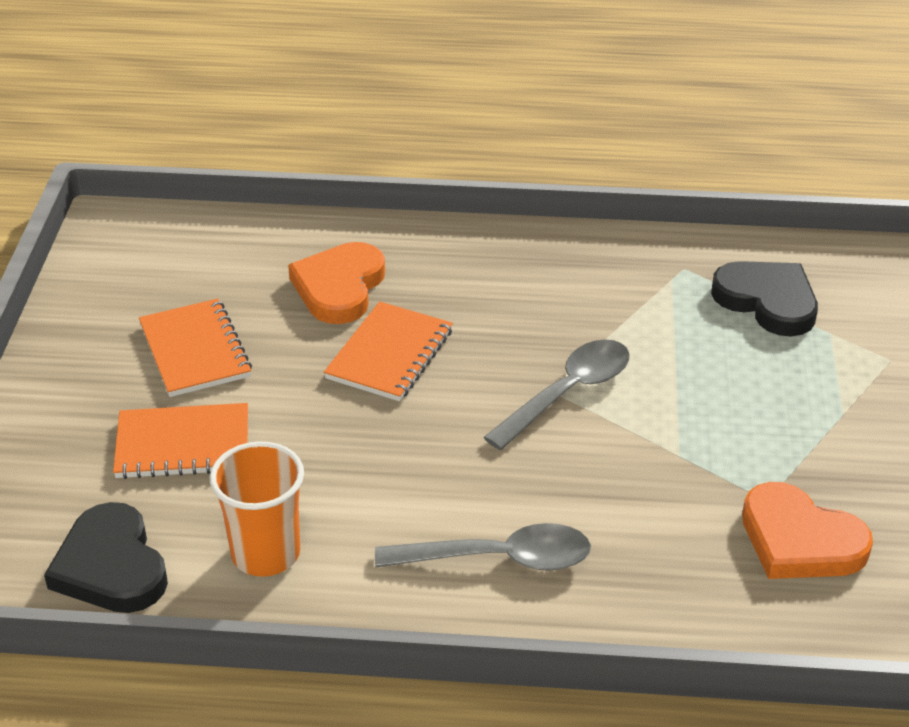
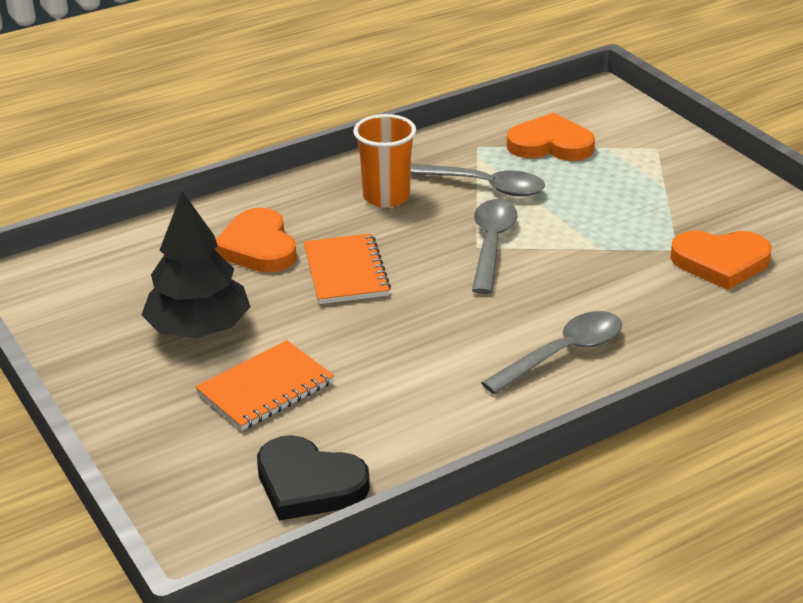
camera: 35 degrees left, 5 degrees down
orange notebook [139,299,252,397] -> black tree [141,191,251,338]
orange cup [210,441,304,577] -> orange cup moved to [353,114,416,208]
black heart [711,261,818,336] -> orange heart [507,113,595,161]
none -> grey spoon [411,164,545,197]

